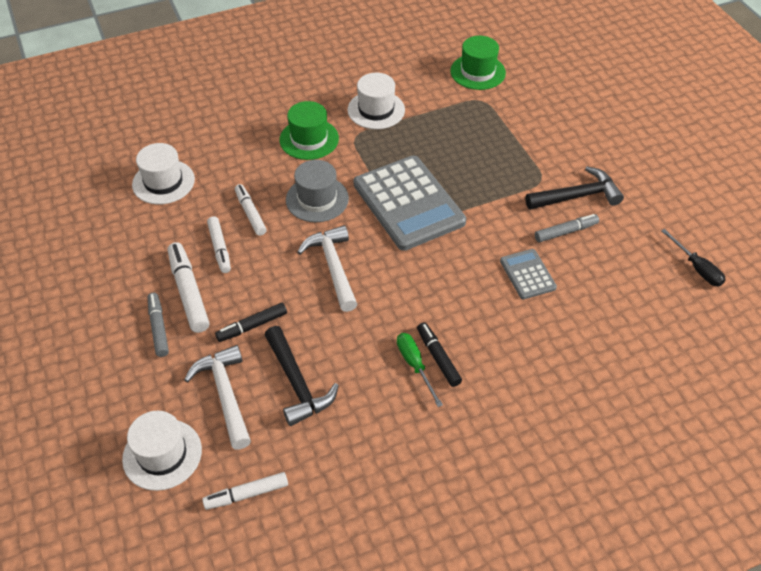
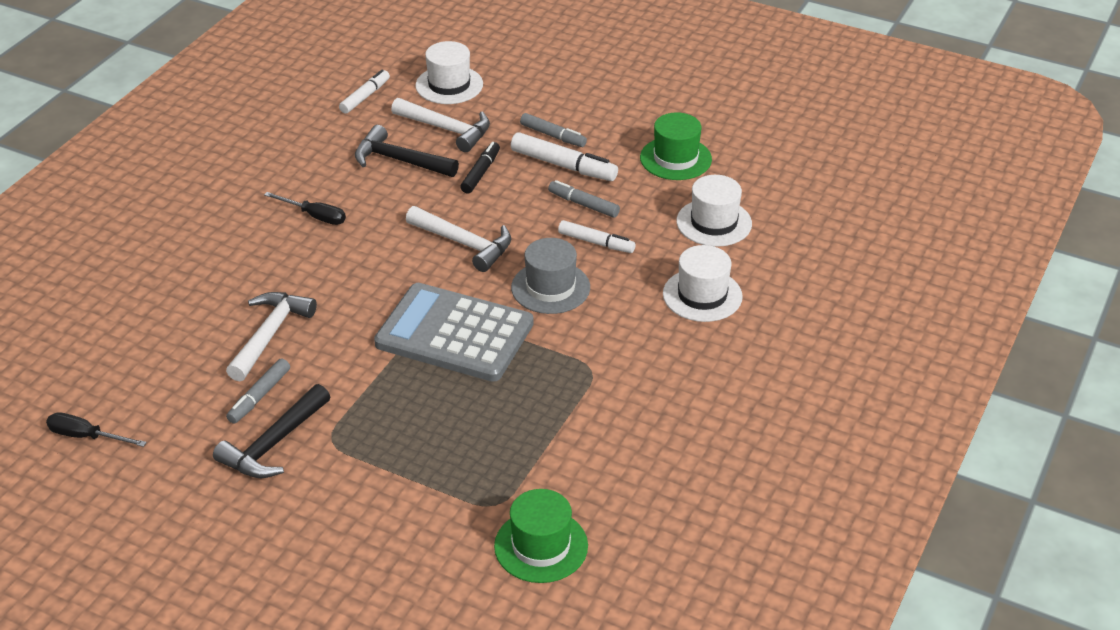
camera: 140 degrees right, 10 degrees down
white marker [207,216,231,273] -> grey marker [548,180,620,218]
green hat [280,101,339,160] -> green hat moved to [640,112,712,180]
white hat [347,73,405,129] -> white hat moved to [663,245,743,322]
green screwdriver [397,333,443,407] -> black screwdriver [264,192,346,225]
black marker [417,322,462,387] -> none
grey calculator [500,249,557,299] -> white hammer [226,292,317,382]

